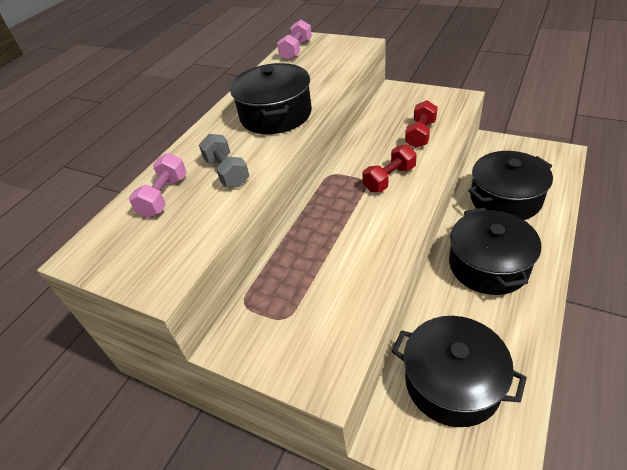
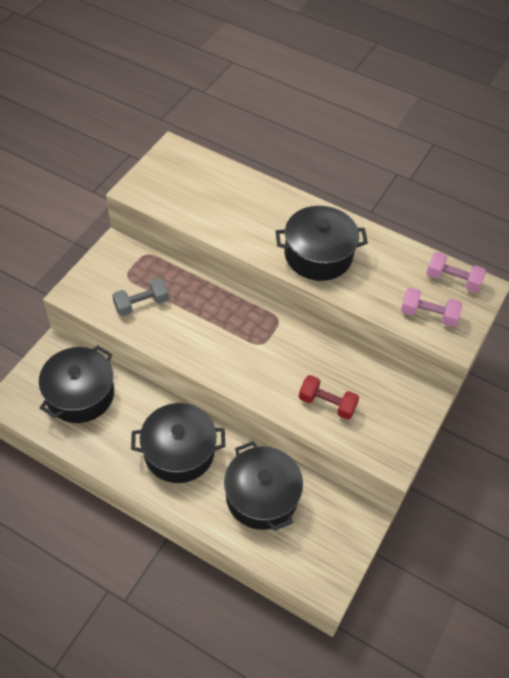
camera: 85 degrees right, 10 degrees up
pink dumbbell [129,153,187,218] -> pink dumbbell moved to [401,288,462,327]
grey dumbbell [199,134,249,187] -> grey dumbbell moved to [112,278,169,316]
red dumbbell [362,145,417,192] -> none

